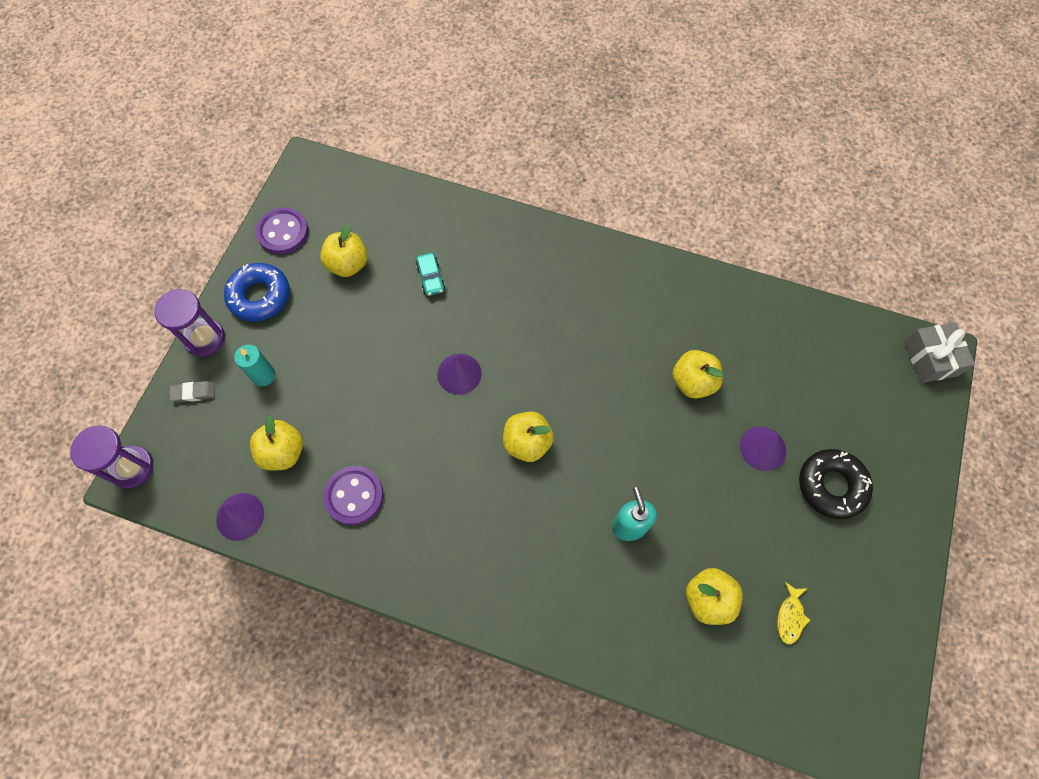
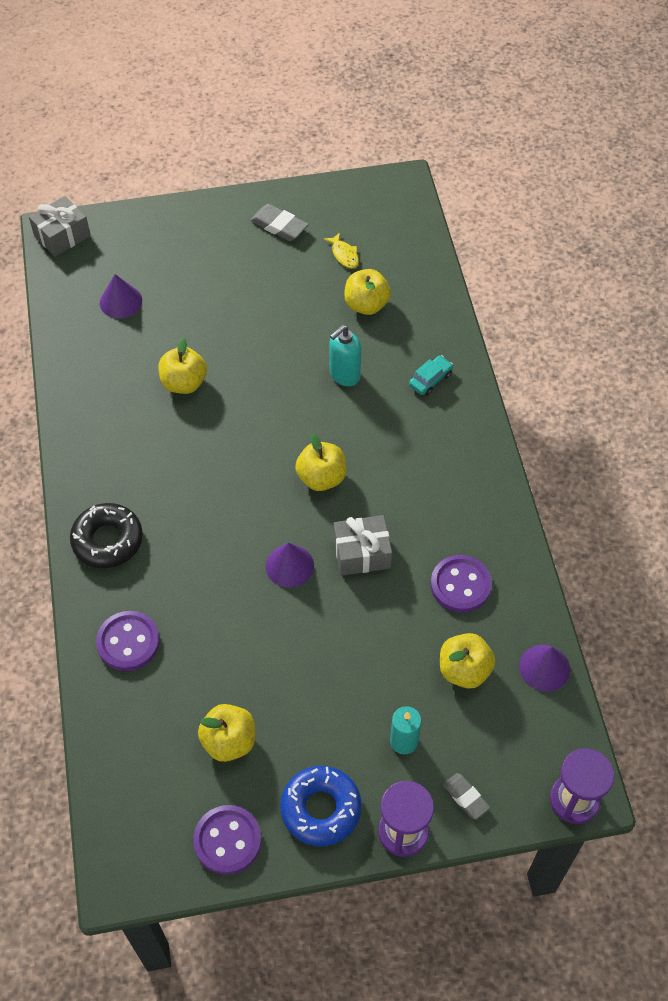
camera: 120 degrees left, 10 degrees down
turquoise car [416,253,445,296] -> turquoise car moved to [409,355,453,396]
purple cone [740,427,786,471] -> purple cone moved to [100,274,142,319]
yellow fish [777,582,810,644] -> yellow fish turned 75 degrees clockwise [323,232,359,269]
black donut [799,449,873,519] -> black donut moved to [70,503,143,568]
none -> purple button [96,611,160,671]
none -> grey eraser [250,204,309,241]
none -> grey gift [333,515,392,576]

